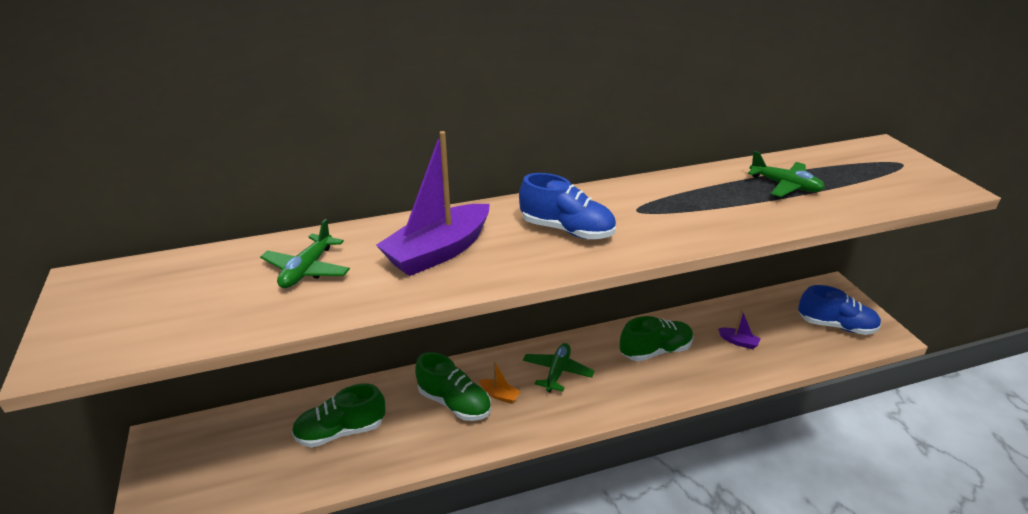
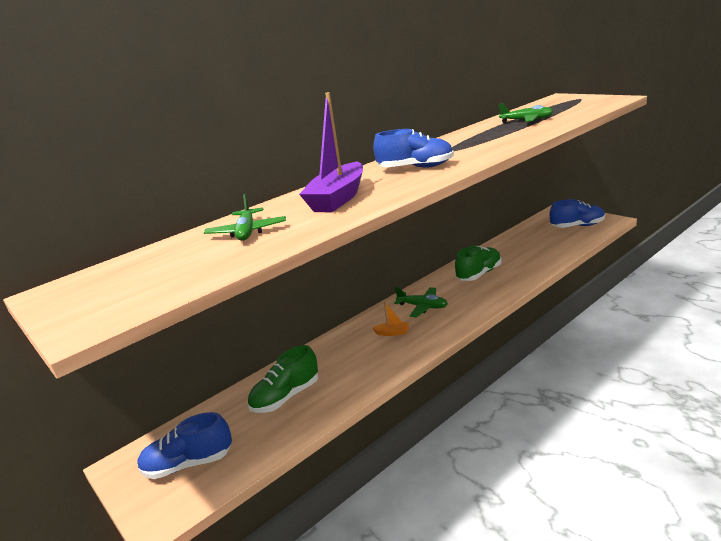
camera: 20 degrees left, 10 degrees down
green shoe [415,352,491,421] -> none
green plane [523,343,594,393] -> green plane turned 120 degrees clockwise [394,286,448,318]
purple boat [718,310,761,349] -> none
none -> blue shoe [137,412,232,479]

